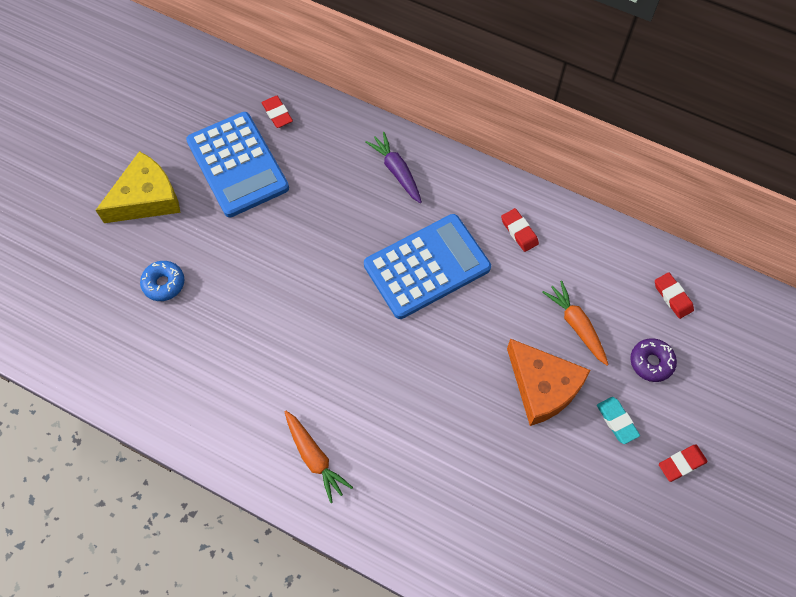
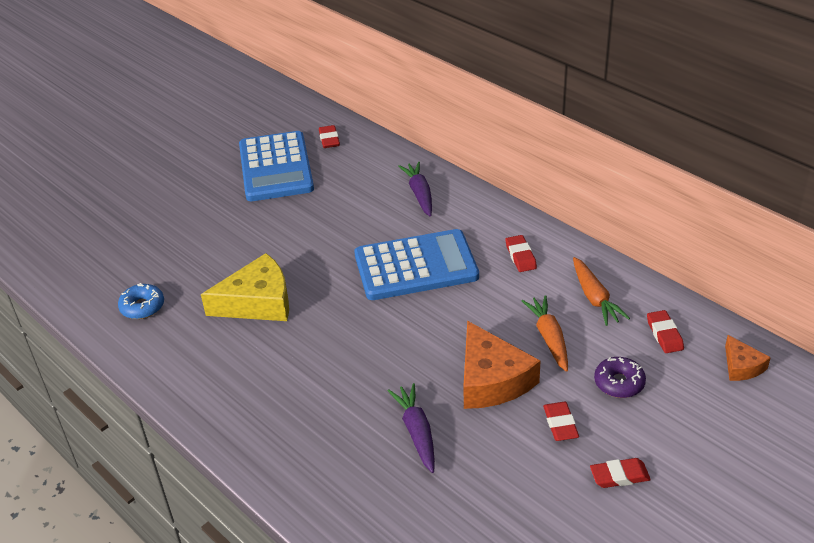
camera: 20 degrees right, 25 degrees down
yellow cheese [96,151,181,223] -> yellow cheese moved to [201,253,289,321]
blue donut [140,261,185,301] -> blue donut moved to [118,283,164,319]
orange carrot [285,411,353,503] -> orange carrot moved to [573,257,630,326]
turquoise eraser [597,397,640,444] -> red eraser [543,402,579,441]
none -> purple carrot [388,383,435,473]
none -> orange cheese [725,335,771,381]

